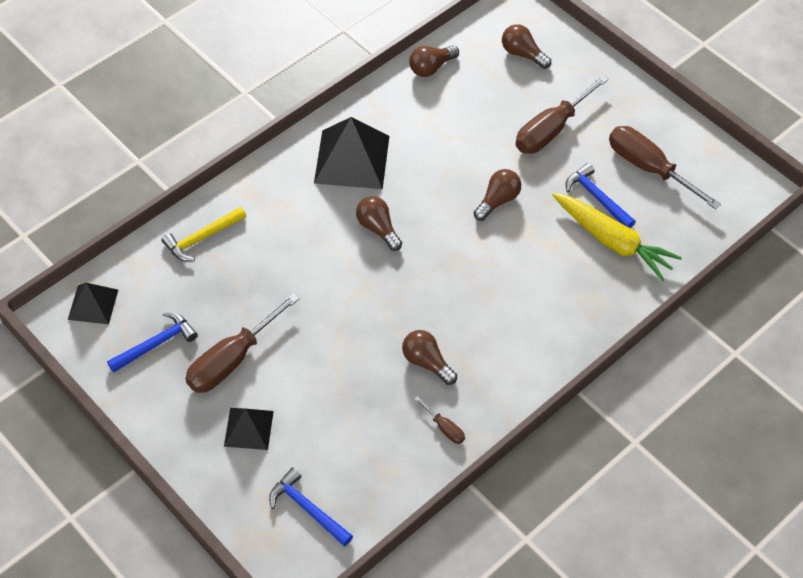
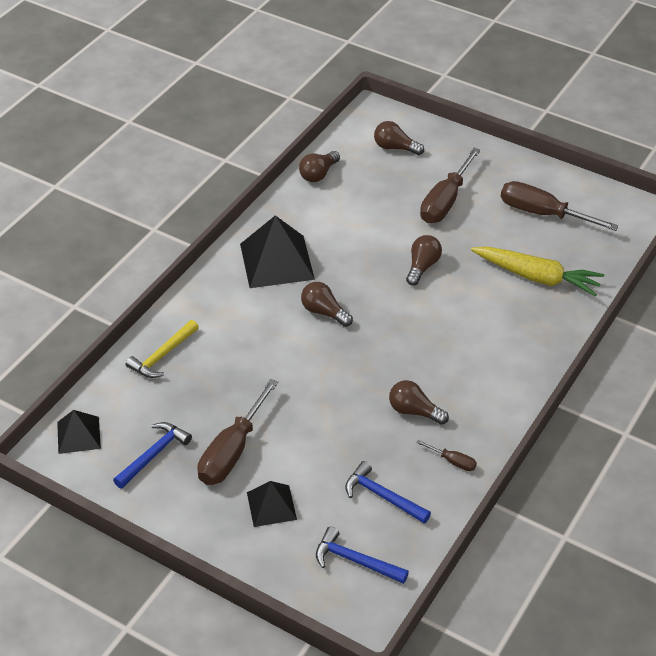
camera: 15 degrees left, 10 degrees down
blue hammer [566,163,635,228] -> blue hammer moved to [345,461,431,523]

